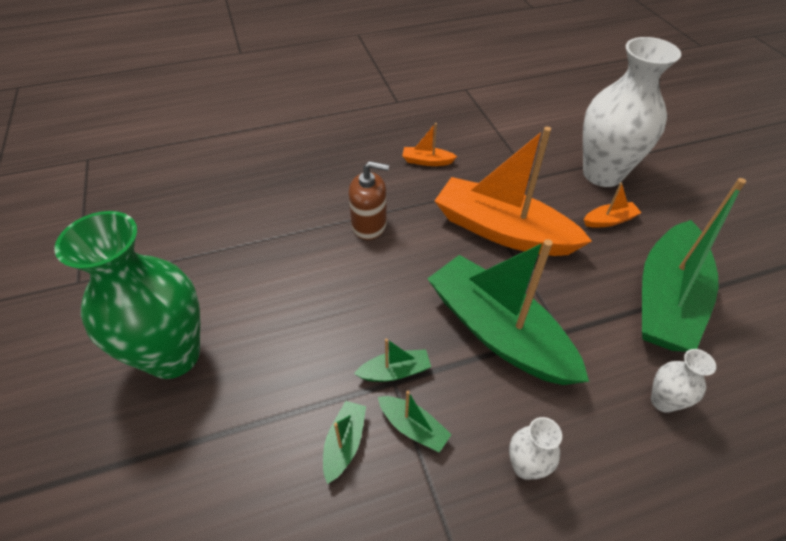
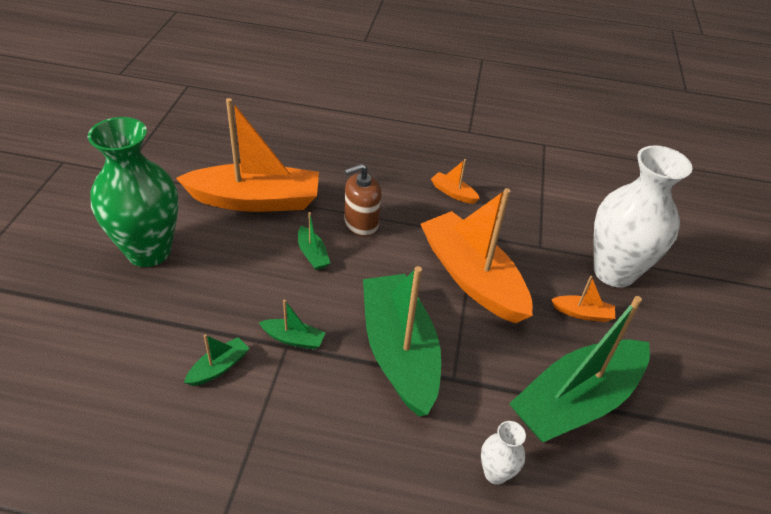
camera: 25 degrees right, 5 degrees down
brown soap dispenser [349,161,389,240] -> brown soap dispenser turned 120 degrees clockwise [344,164,381,236]
green boat [378,391,452,453] -> green boat moved to [298,212,330,270]
white vase [509,417,562,480] -> none
none -> orange boat [176,98,319,212]

